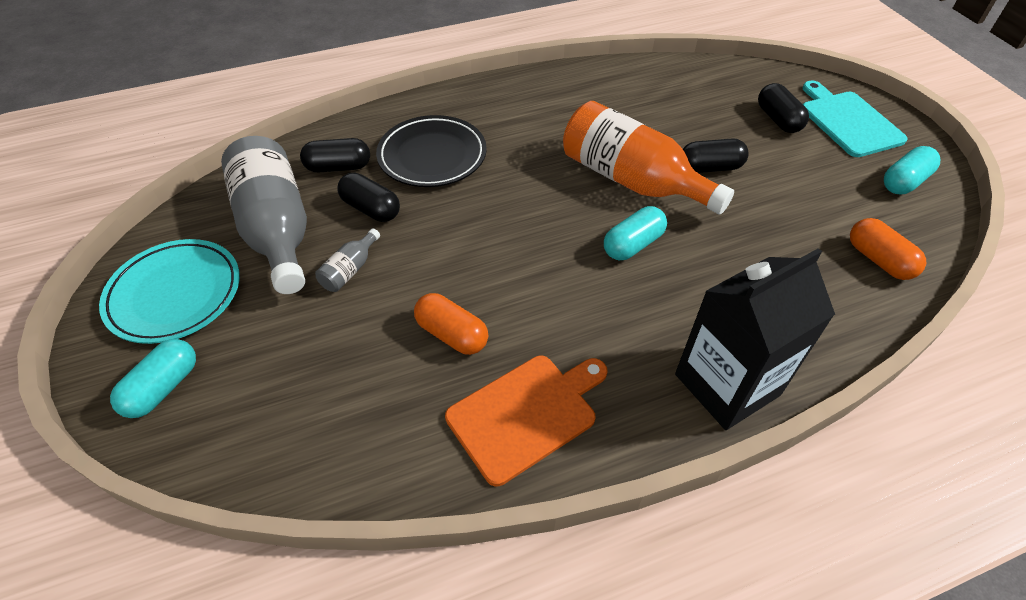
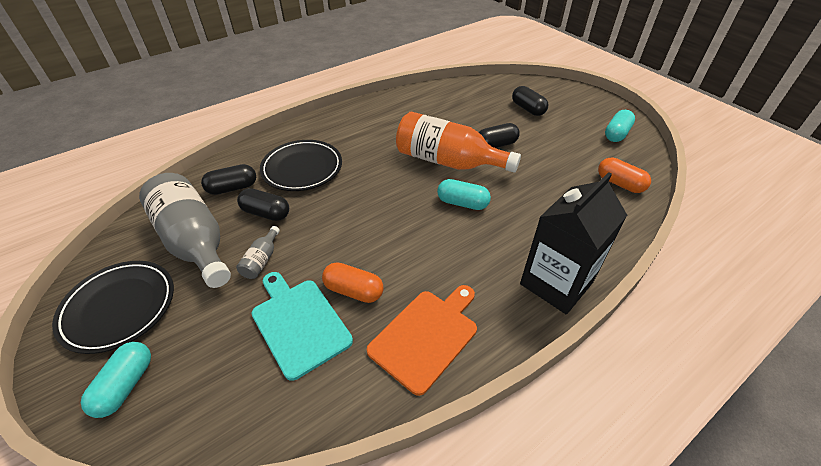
camera: 15 degrees left, 5 degrees down
turquoise plate [99,239,240,344] -> black plate [52,261,174,354]
turquoise capsule [604,206,667,260] -> turquoise capsule turned 75 degrees clockwise [437,179,491,210]
turquoise cutting board [803,81,907,157] -> turquoise cutting board moved to [251,272,353,381]

